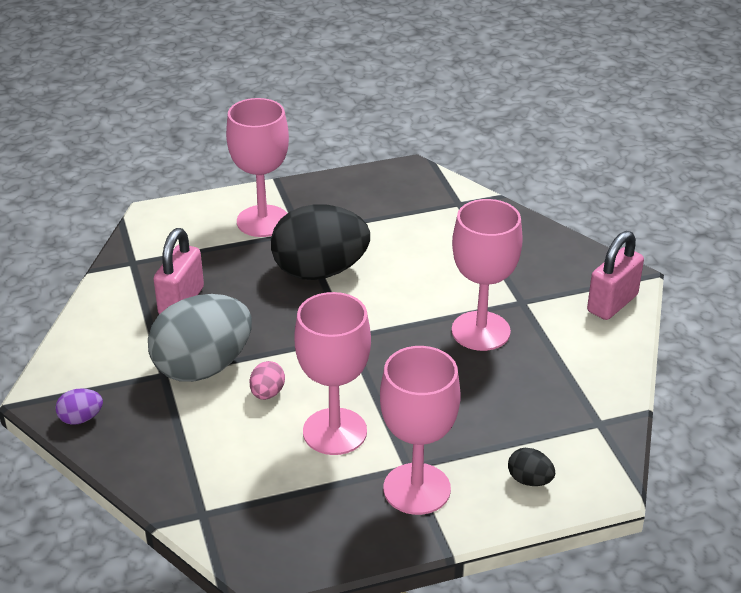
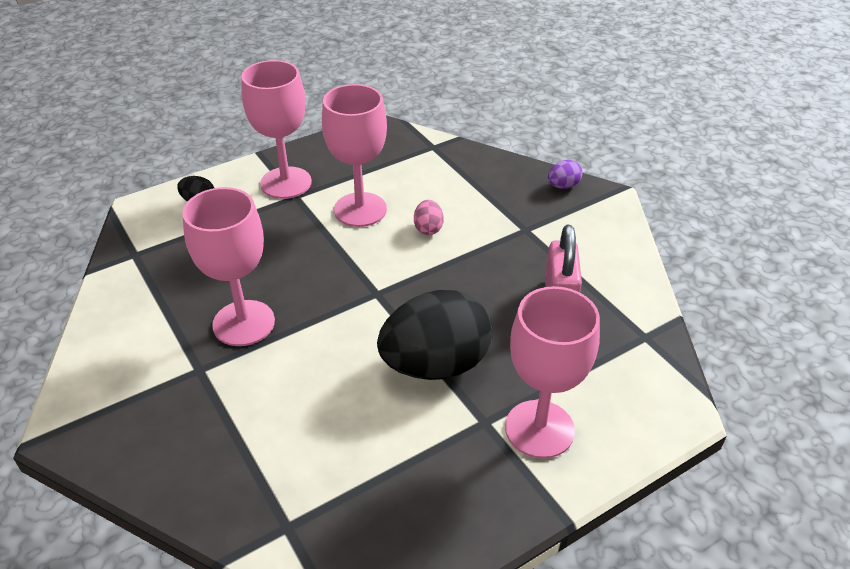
camera: 165 degrees right, 5 degrees up
grey egg [148,294,252,382] -> none
pink padlock [587,231,644,320] -> none

